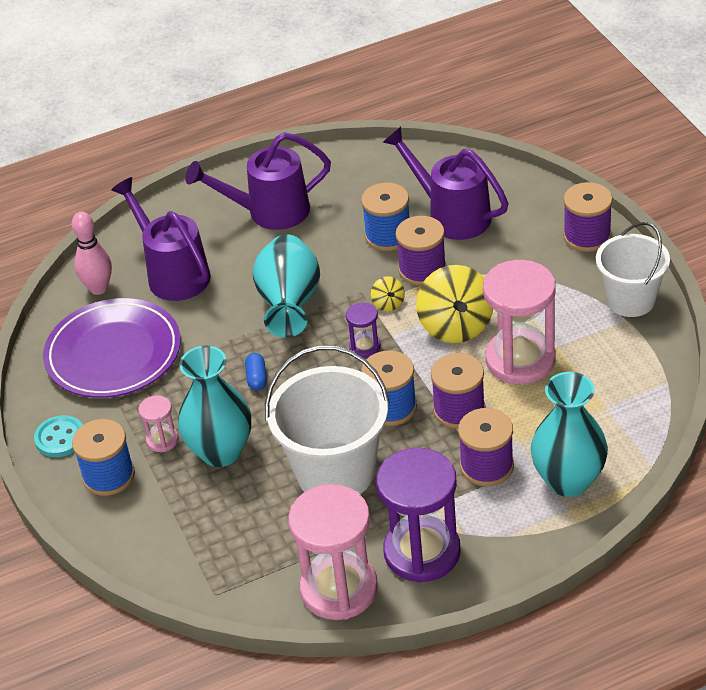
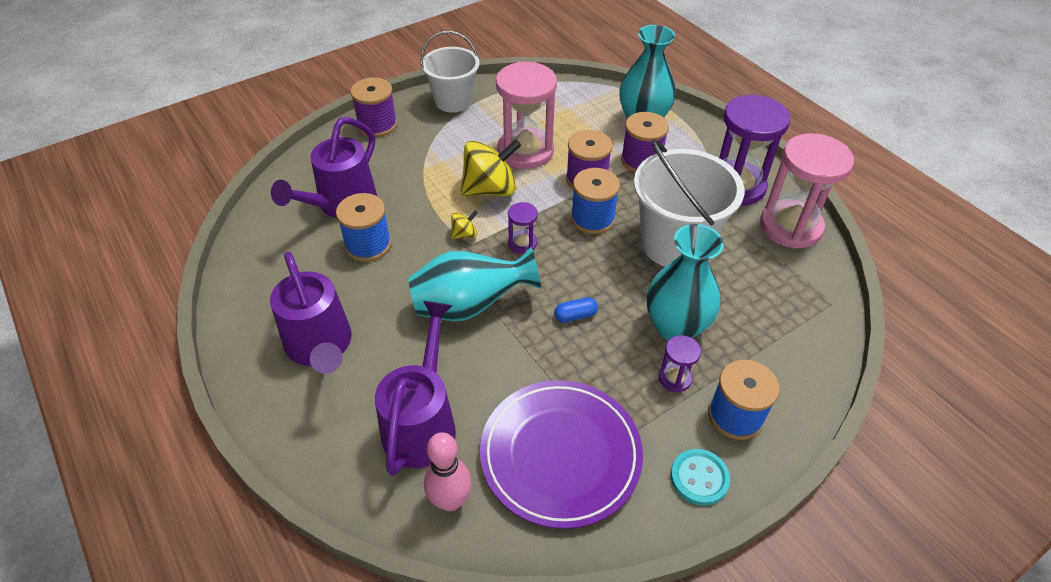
camera: 105 degrees left, 5 degrees up
purple watering can [111,177,211,301] -> purple watering can turned 150 degrees clockwise [375,301,456,476]
pink hourglass [138,395,179,452] -> purple hourglass [658,335,701,392]
purple spool [395,216,446,286] -> none

